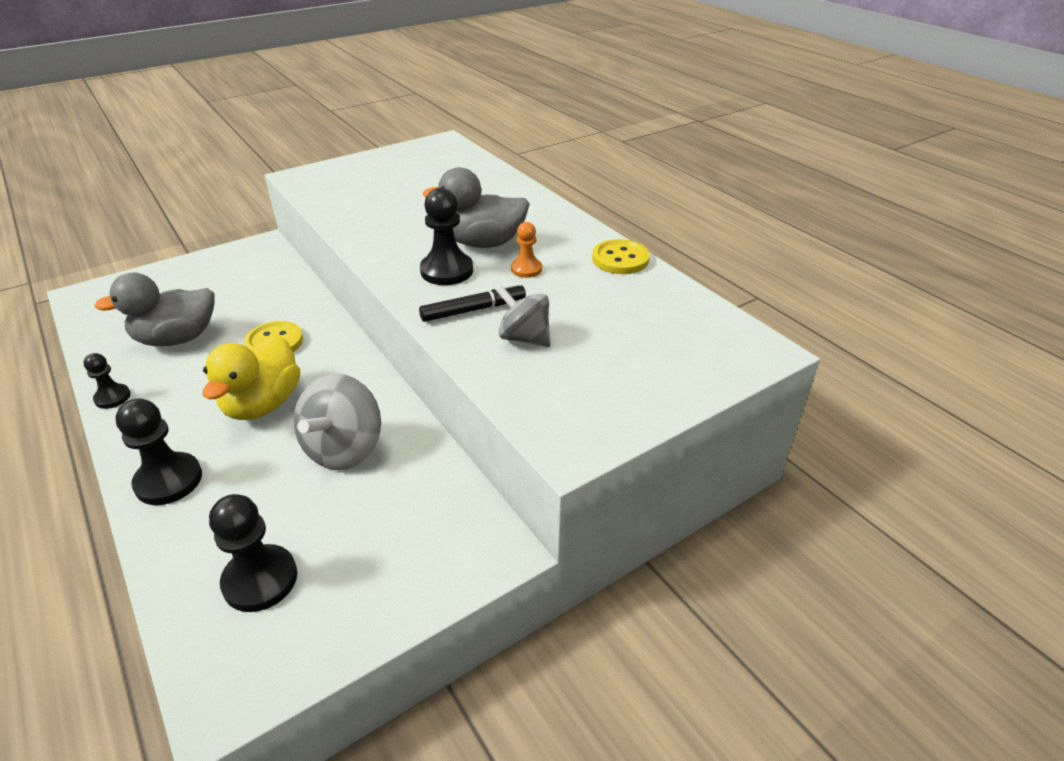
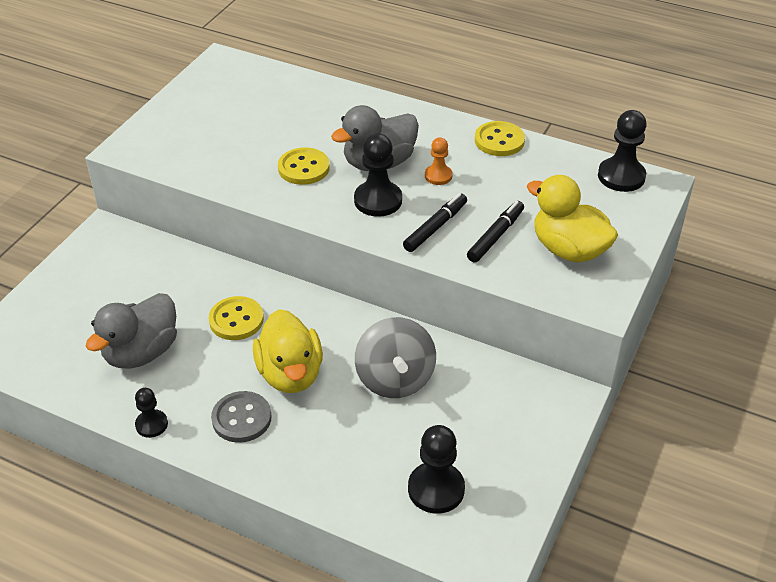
camera: 30 degrees left, 5 degrees up
black pawn [115,399,202,505] -> black pawn moved to [598,110,647,192]
grey spinning top [497,286,551,347] -> black marker [467,201,524,263]
none -> grey button [211,391,272,443]
none -> yellow button [278,147,330,185]
none -> yellow duck [527,175,618,262]

